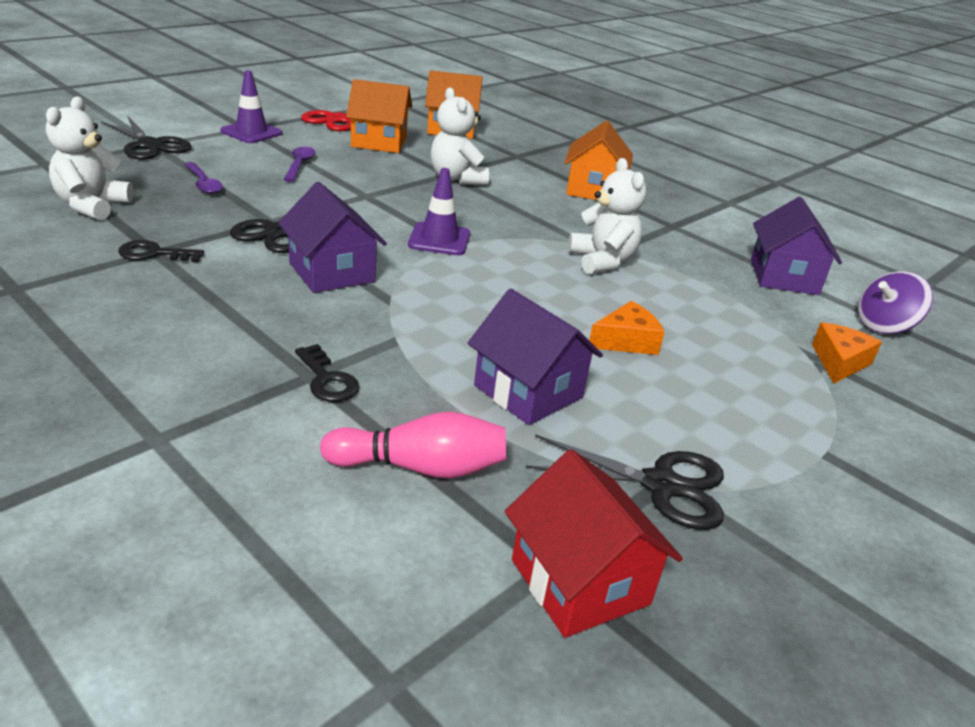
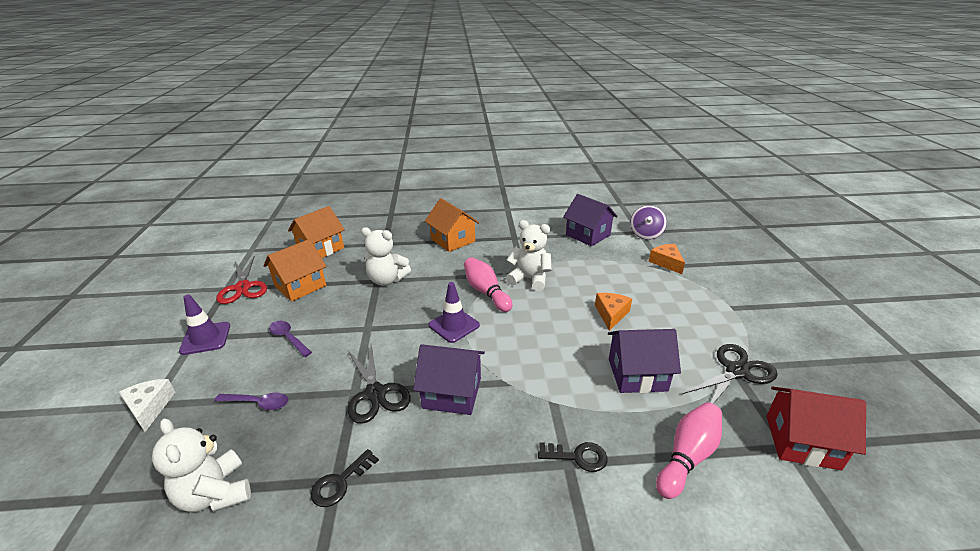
camera: 45 degrees left, 0 degrees up
black scissors [101,116,192,160] -> white cheese [119,379,175,432]
none -> pink bowling pin [464,257,513,312]

